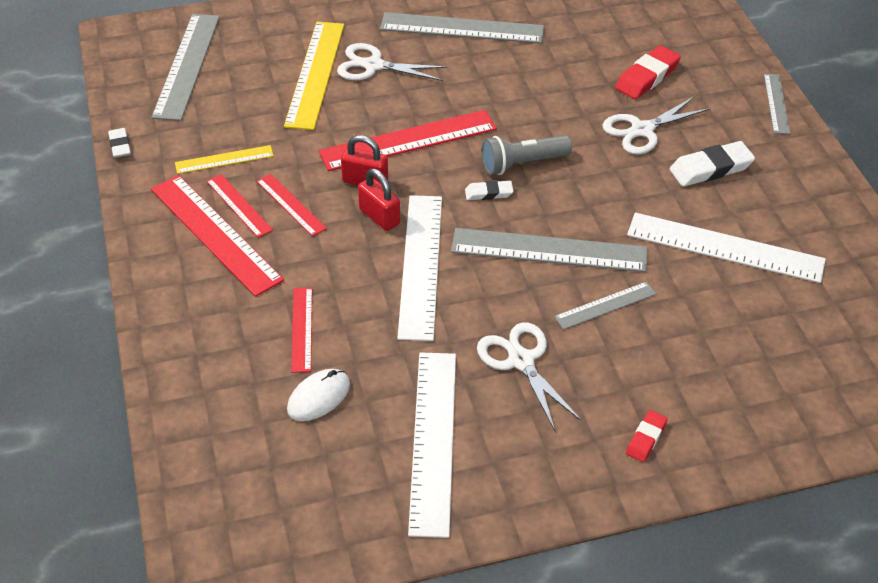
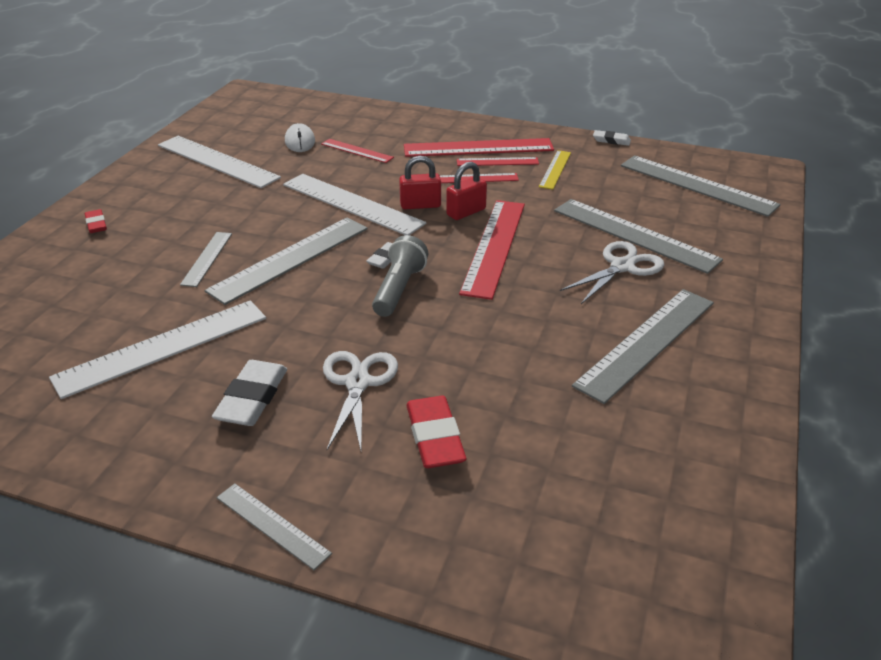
camera: 125 degrees right, 10 degrees down
yellow ruler [284,22,344,130] -> grey ruler [554,199,723,274]
white scissors [477,322,582,431] -> none

